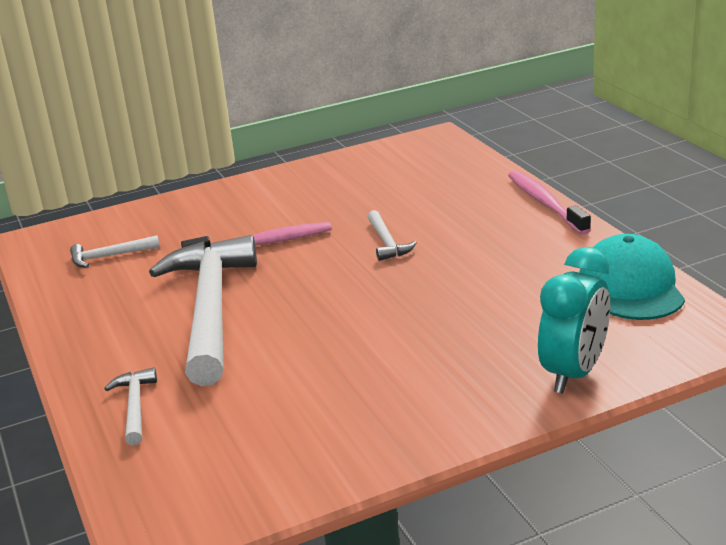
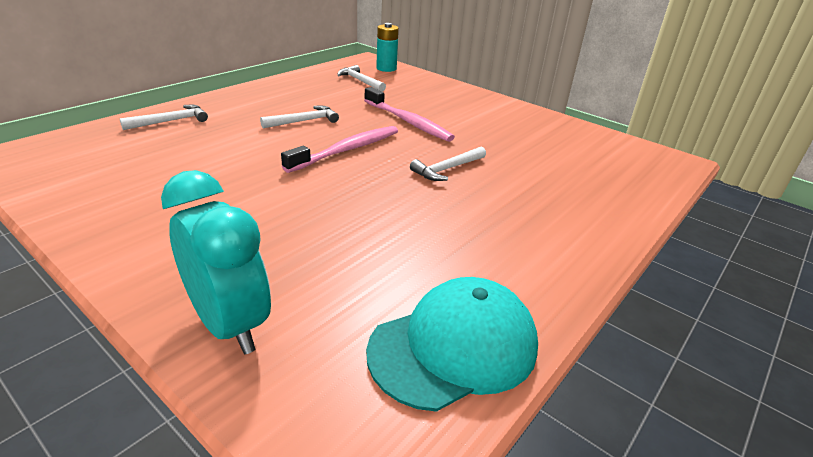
camera: 60 degrees right, 5 degrees up
white hammer [149,235,257,386] -> white hammer [260,106,339,128], size x0.41
pink toothbrush [508,171,591,235] -> pink toothbrush moved to [281,126,398,173]
turquoise clock [538,247,610,393] -> turquoise clock turned 135 degrees counterclockwise [161,170,271,354]
none -> turquoise battery [376,23,399,72]

